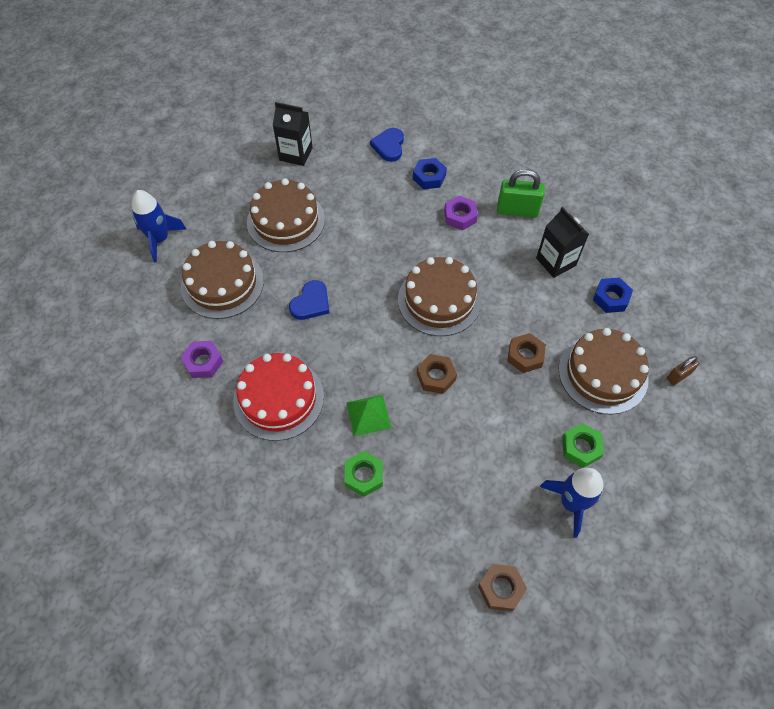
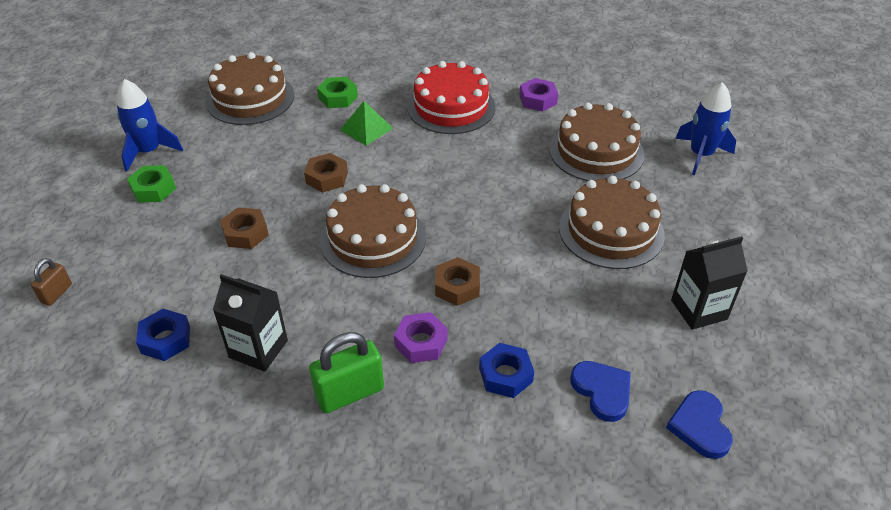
camera: 145 degrees right, 15 degrees down
blue heart [289,280,329,320] -> blue heart moved to [666,390,733,459]
brown nut [478,564,527,611] -> brown nut moved to [435,257,480,306]
brown cake [559,328,649,415] -> brown cake moved to [206,52,294,125]

